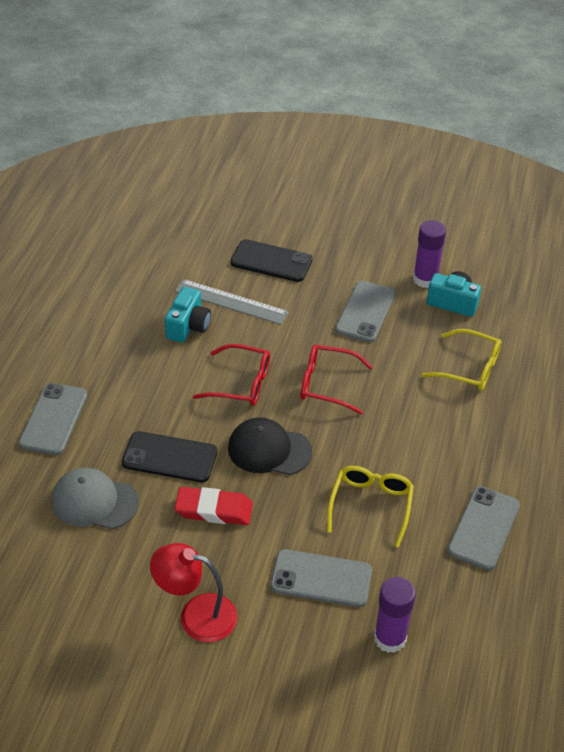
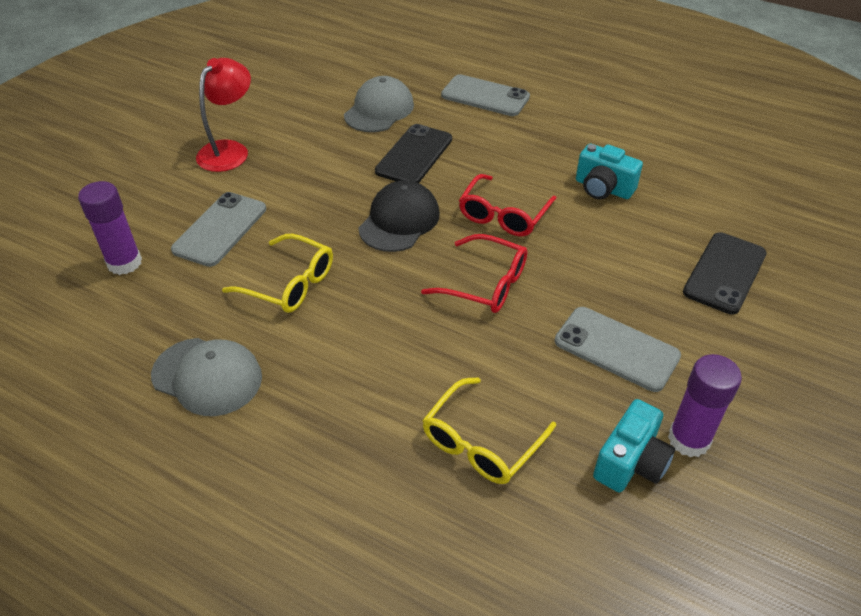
camera: 105 degrees right, 0 degrees up
grey ruler [175,279,289,325] -> none
red eraser [175,487,253,525] -> none
red glasses [301,345,373,415] -> red glasses turned 90 degrees clockwise [421,234,527,313]
grey phone [447,486,520,570] -> grey cap [151,338,262,416]

